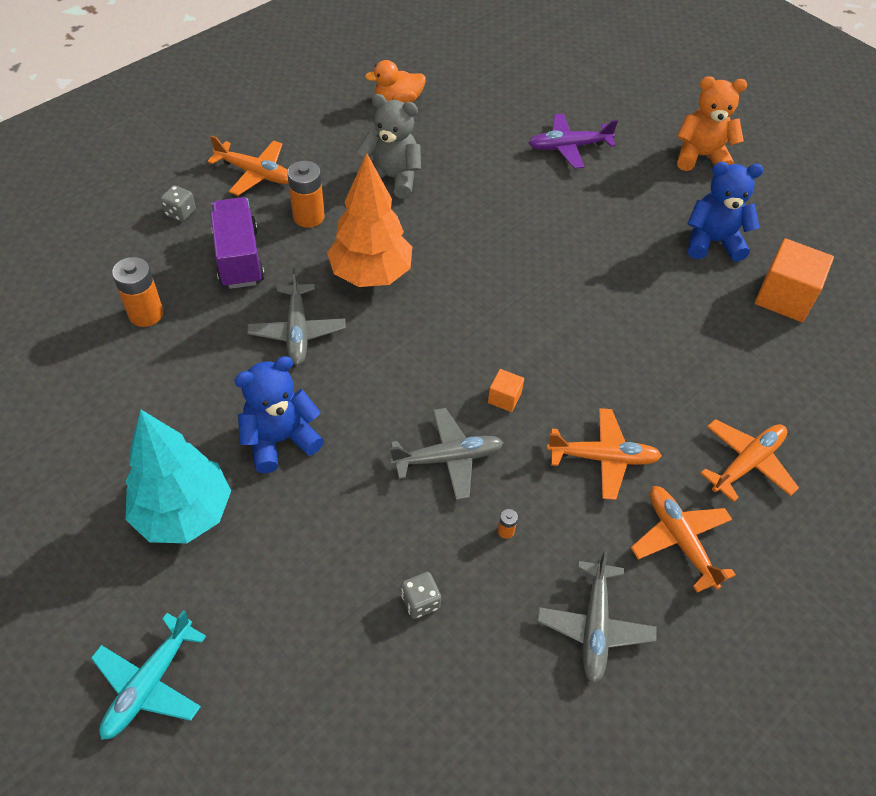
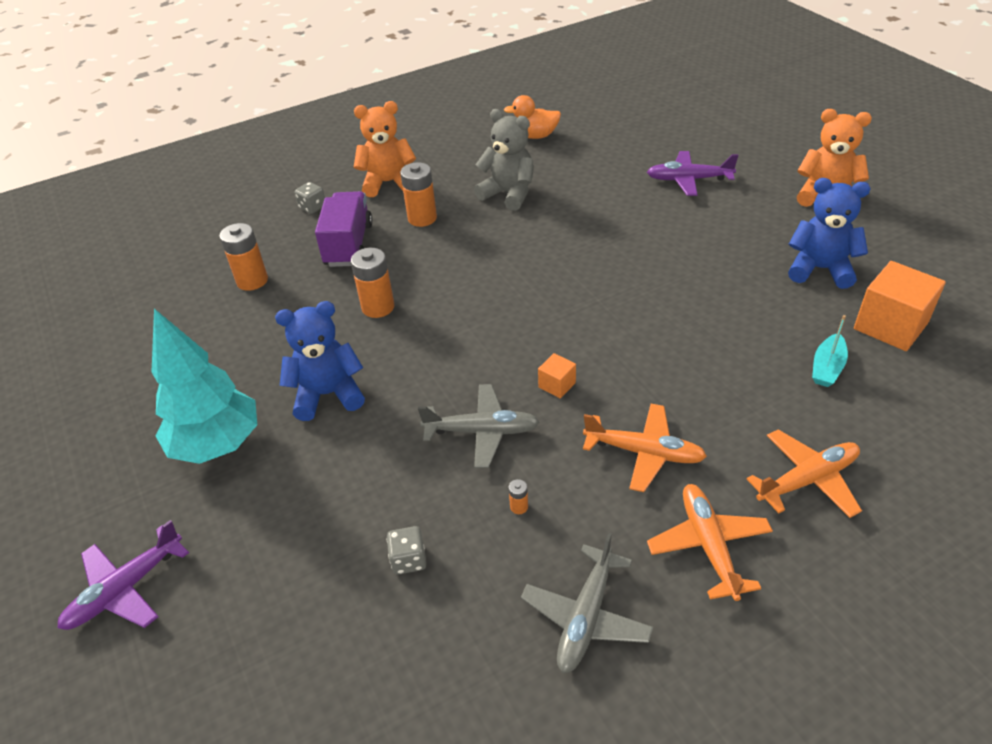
camera: 20 degrees right, 10 degrees down
turquoise plane [91,610,206,740] -> purple plane [57,520,189,630]
orange plane [207,135,289,196] -> orange teddy bear [354,101,416,197]
grey plane [248,269,346,365] -> orange battery [351,248,394,318]
orange tree [327,153,412,287] -> none
none -> turquoise boat [812,315,848,387]

